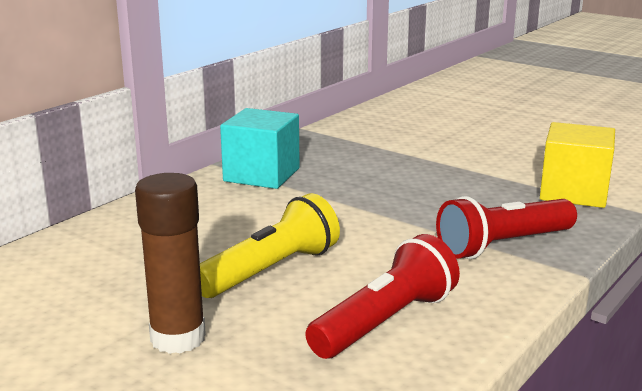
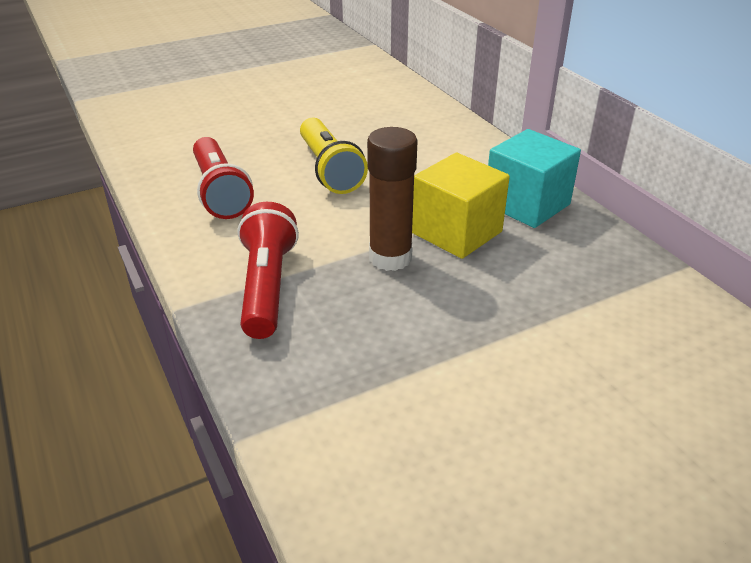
camera: 115 degrees right, 15 degrees up
brown glue stick [135,173,206,354] -> brown glue stick moved to [367,127,418,271]
yellow cube [540,122,615,208] -> yellow cube moved to [412,153,510,259]

